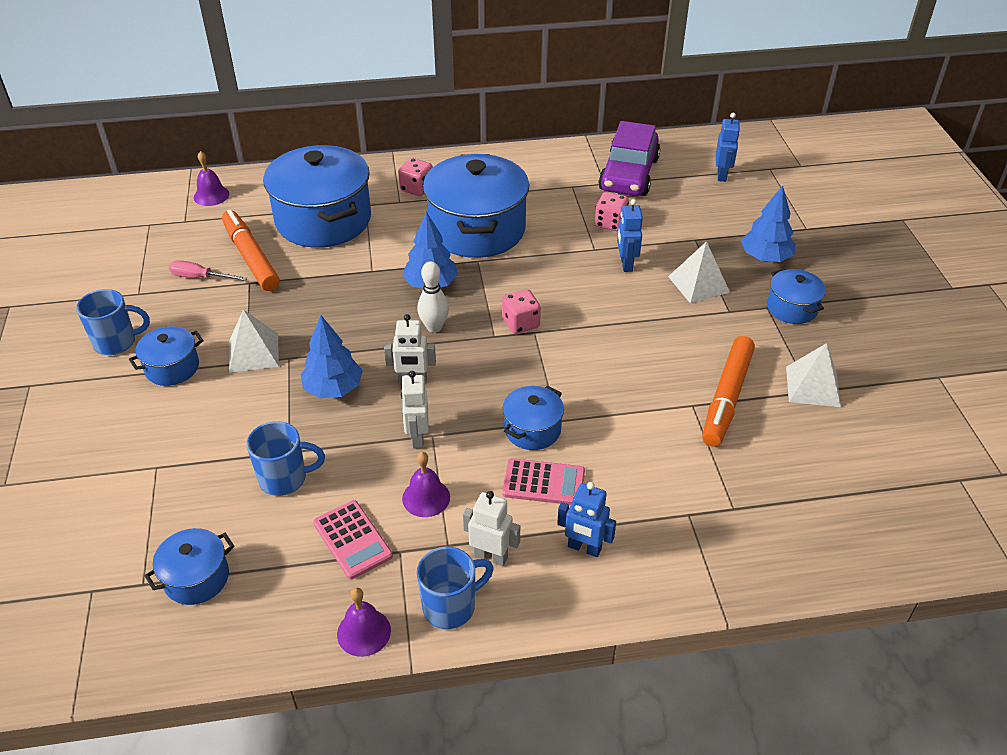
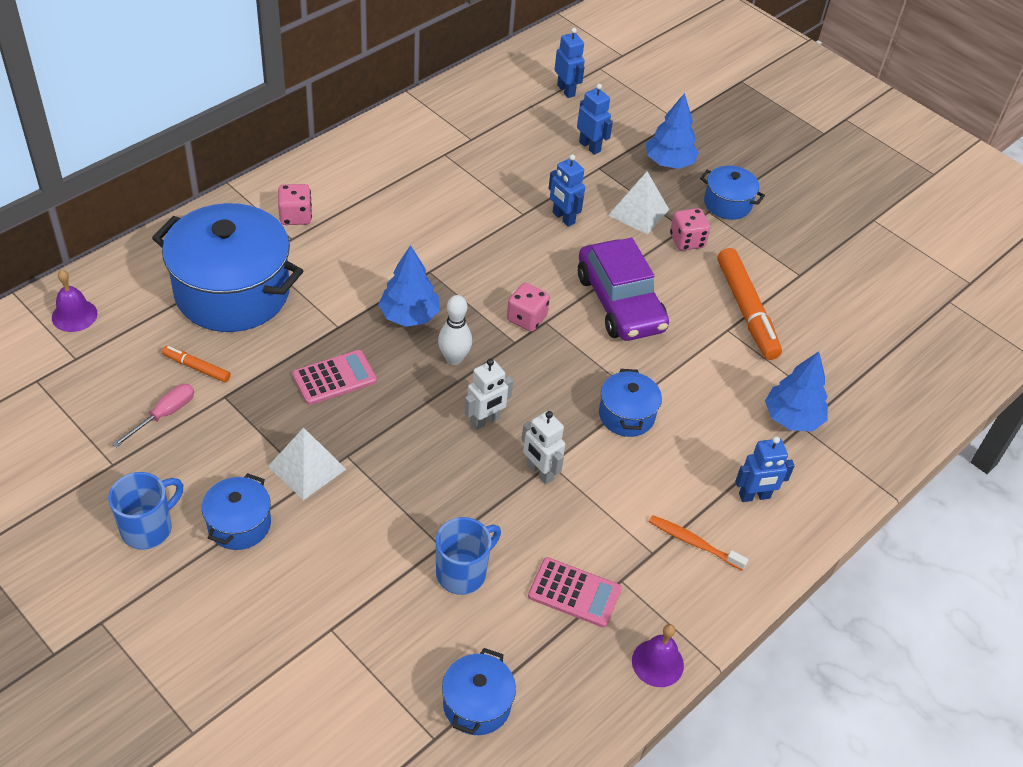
camera: 40 degrees left, 5 degrees up
pink screwdriver [169,260,247,281] -> pink screwdriver turned 150 degrees clockwise [112,384,194,448]
orange marker [222,209,280,291] -> orange marker [162,346,231,383], size x0.50
blue tree [300,315,363,398] -> blue tree moved to [765,351,828,431]
purple bell [402,452,450,517] -> none
blue mug [417,547,494,629] -> none
blue pot [423,154,529,258] -> none
white robot [463,491,520,566] -> orange toothbrush [649,515,749,571]
pink calculator [502,458,585,505] -> pink calculator moved to [292,350,377,405]
pink dice [595,192,629,231] -> pink dice moved to [670,208,710,251]
purple car [598,121,660,196] -> purple car moved to [578,238,669,341]
white pyramid [786,343,841,407] -> none
none -> blue robot [577,84,613,155]

